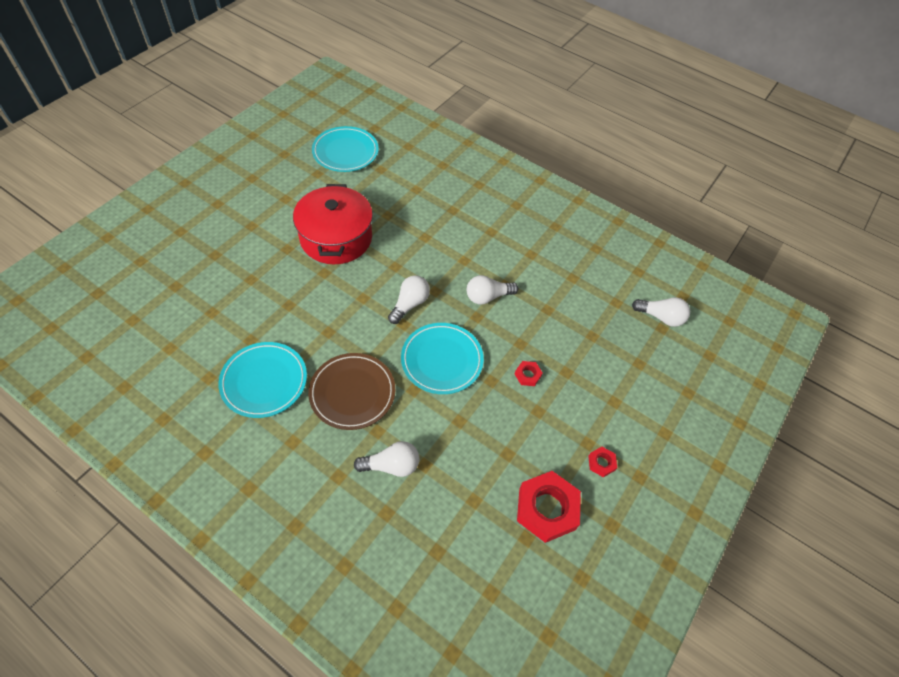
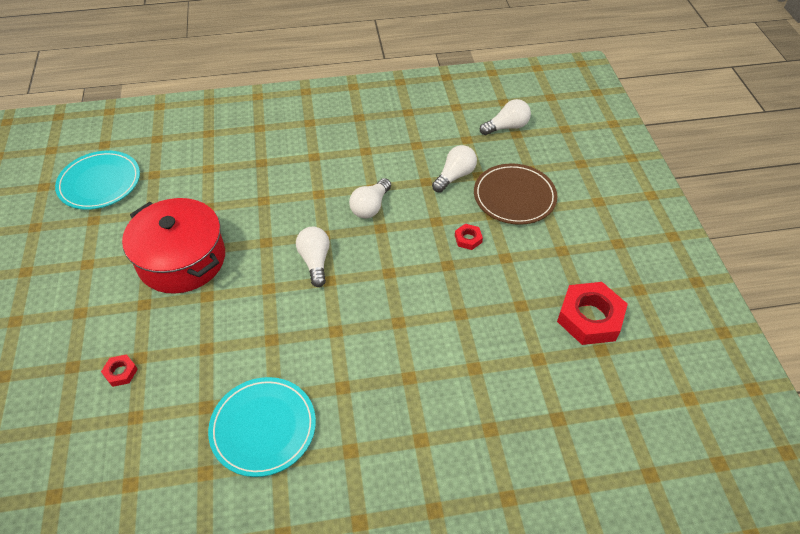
camera: 40 degrees left, 5 degrees down
brown plate [308,353,396,430] -> brown plate moved to [474,163,557,225]
white light bulb [354,441,419,477] -> white light bulb moved to [432,145,477,193]
turquoise plate [401,323,484,394] -> none
red nut [588,447,617,477] -> red nut moved to [101,354,138,387]

